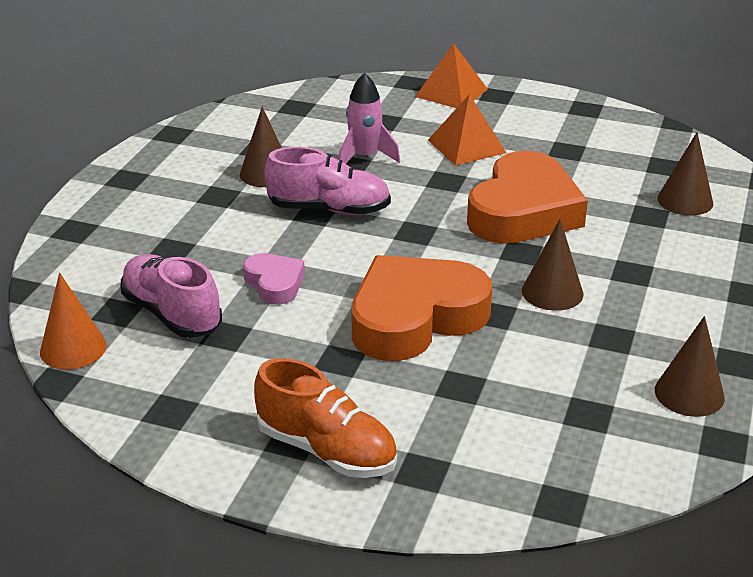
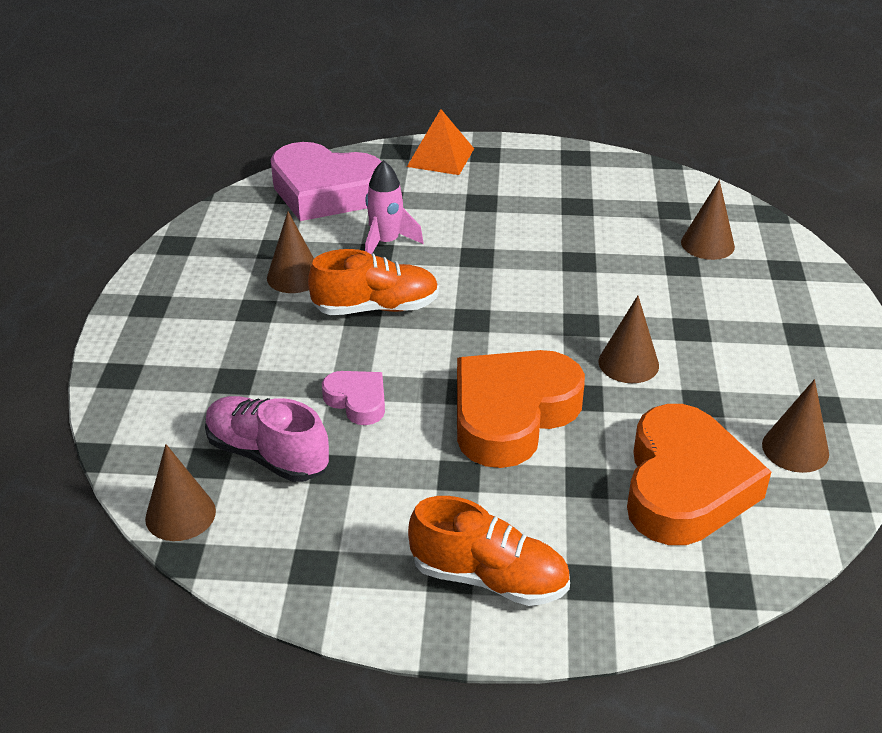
camera: 15 degrees left, 5 degrees up
orange cone [40,273,107,369] -> brown cone [145,444,216,541]
pink shoe [265,147,391,215] -> orange shoe [308,249,439,315]
orange pyramid [428,94,506,166] -> none
orange heart [467,151,588,244] -> orange heart moved to [627,404,771,545]
none -> pink heart [271,142,382,221]

